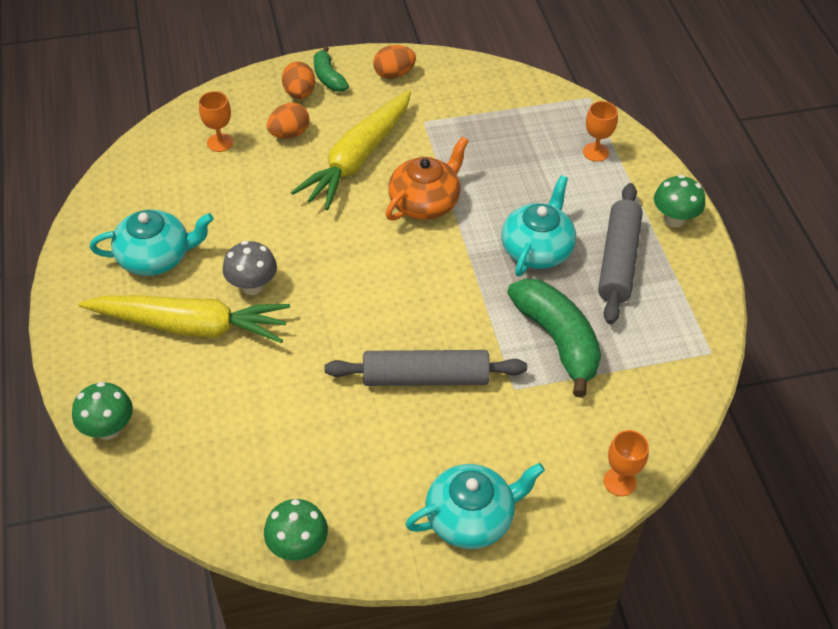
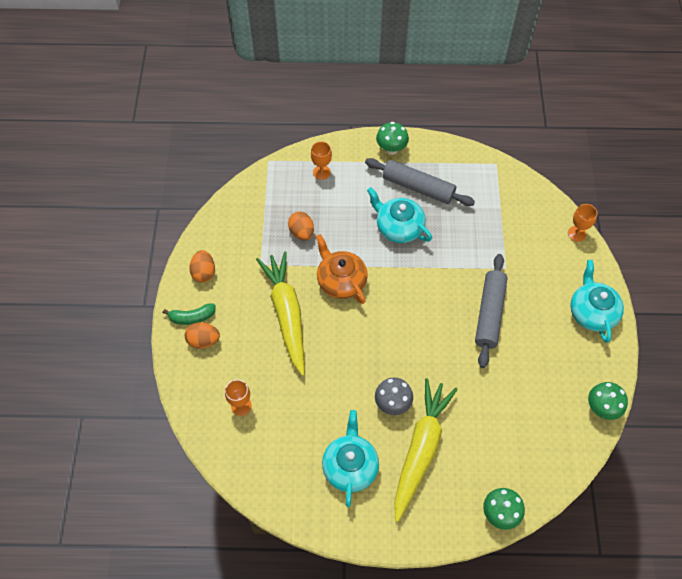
camera: 75 degrees left, 10 degrees up
orange egg [267,102,310,139] -> orange egg moved to [288,212,314,240]
yellow carrot [291,90,411,210] -> yellow carrot turned 150 degrees counterclockwise [256,252,305,376]
green banana [507,279,601,398] -> none

